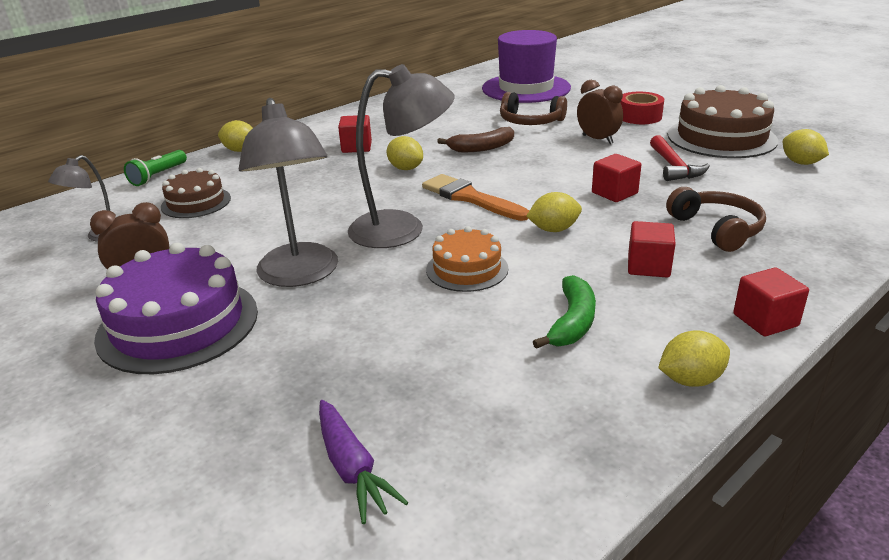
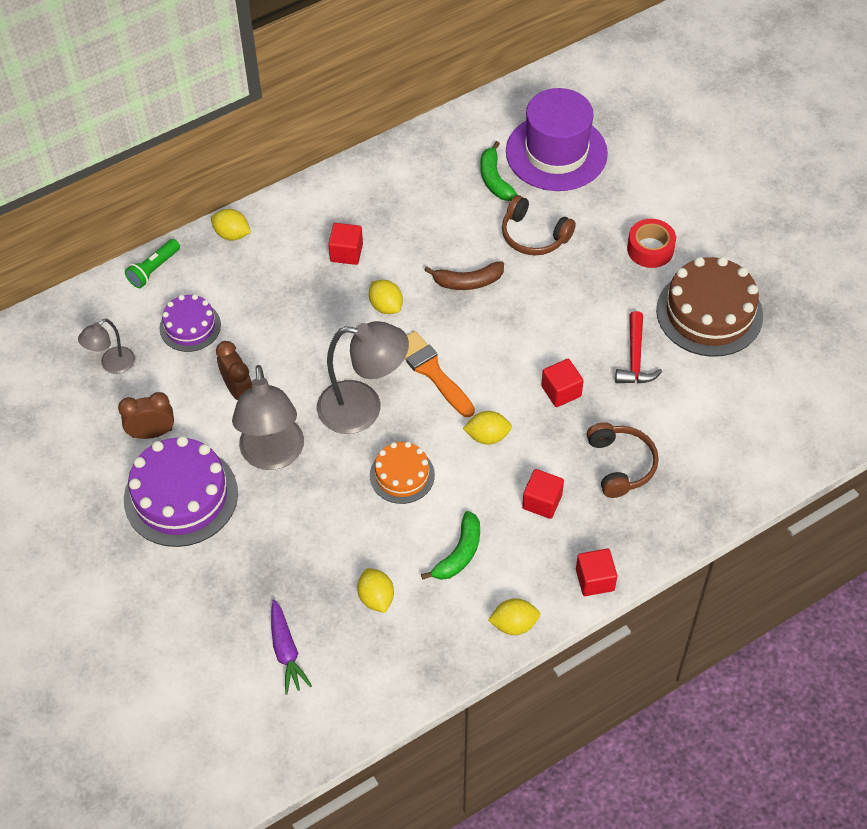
camera: 10 degrees right, 25 degrees up
brown cake [161,168,231,218] -> purple cake [159,294,221,352]
brown clock [577,80,623,144] -> brown clock moved to [216,341,252,400]
yellow lemon [783,129,829,165] -> yellow lemon moved to [357,568,394,613]
none -> green banana [480,141,518,201]

